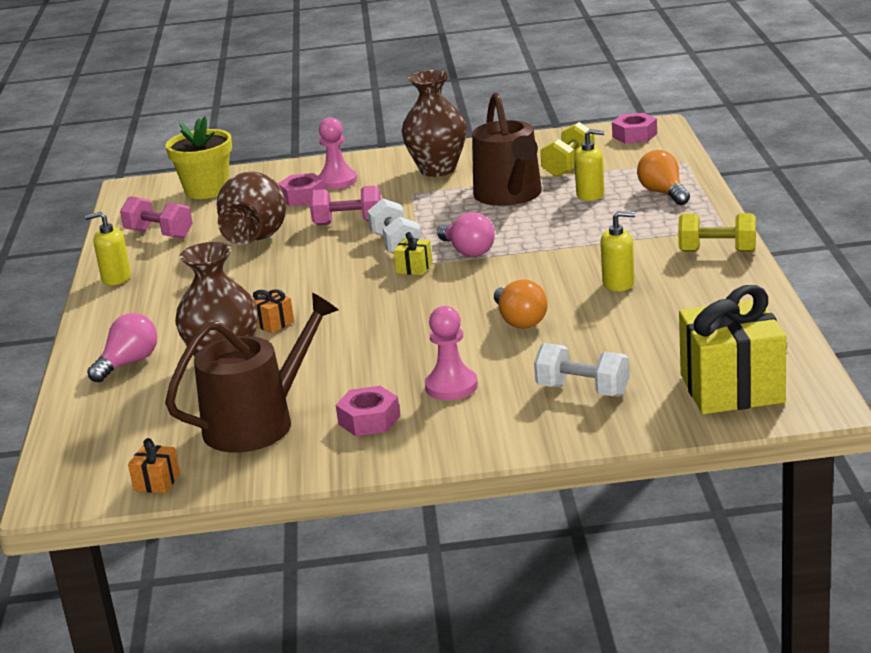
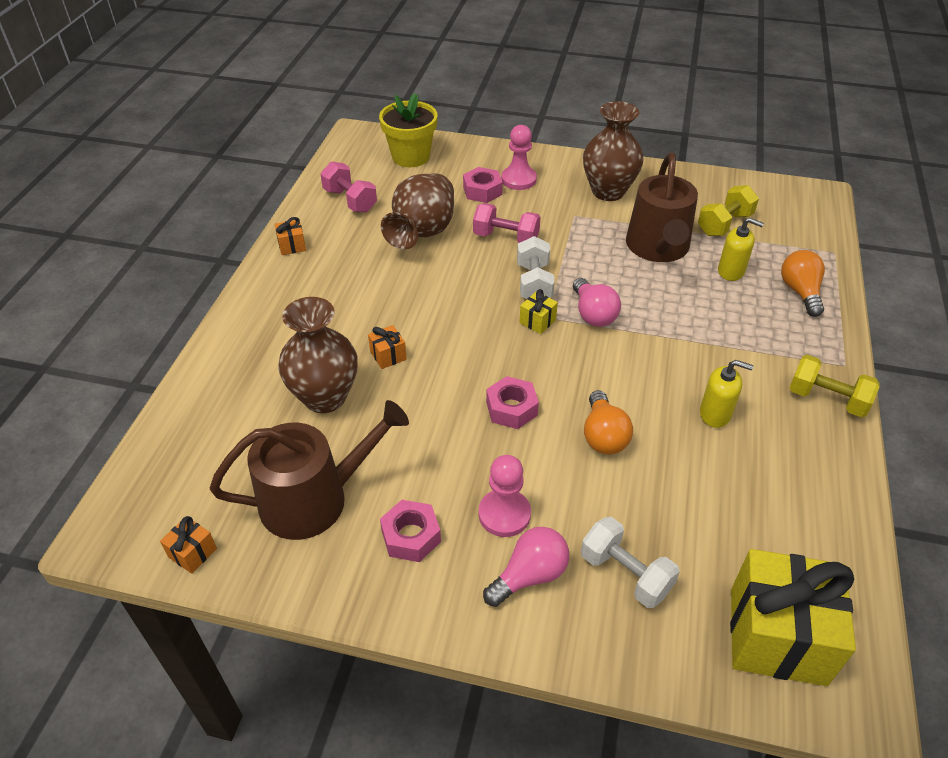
camera: 15 degrees right, 20 degrees up
yellow soap dispenser [85,212,131,285] -> orange gift [275,217,306,255]
pink light bulb [87,313,158,383] -> pink light bulb moved to [483,527,569,607]
pink nut [612,113,657,144] -> pink nut moved to [486,376,539,429]

